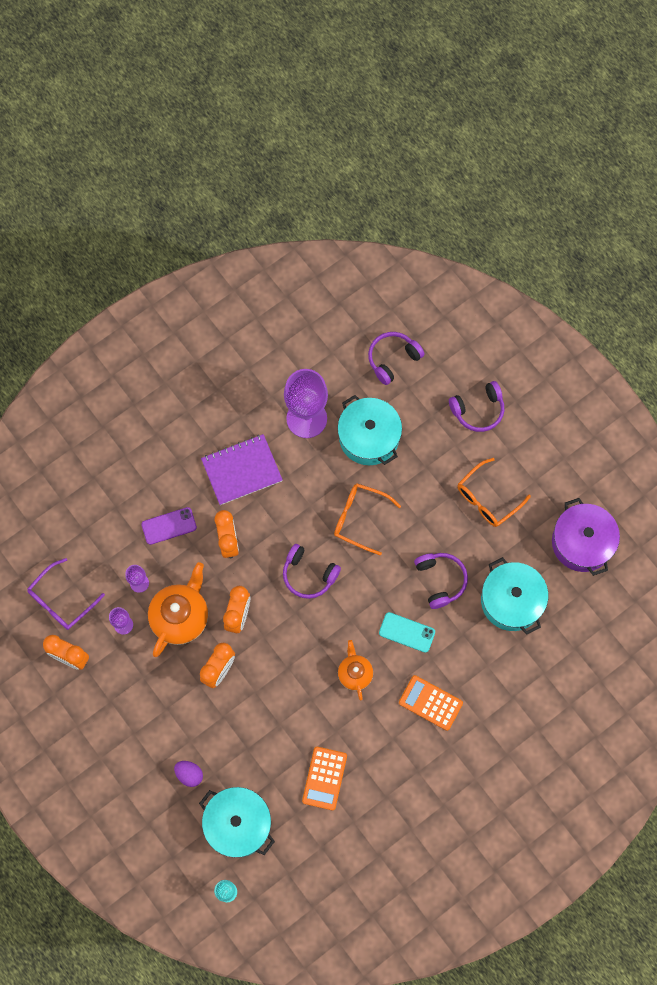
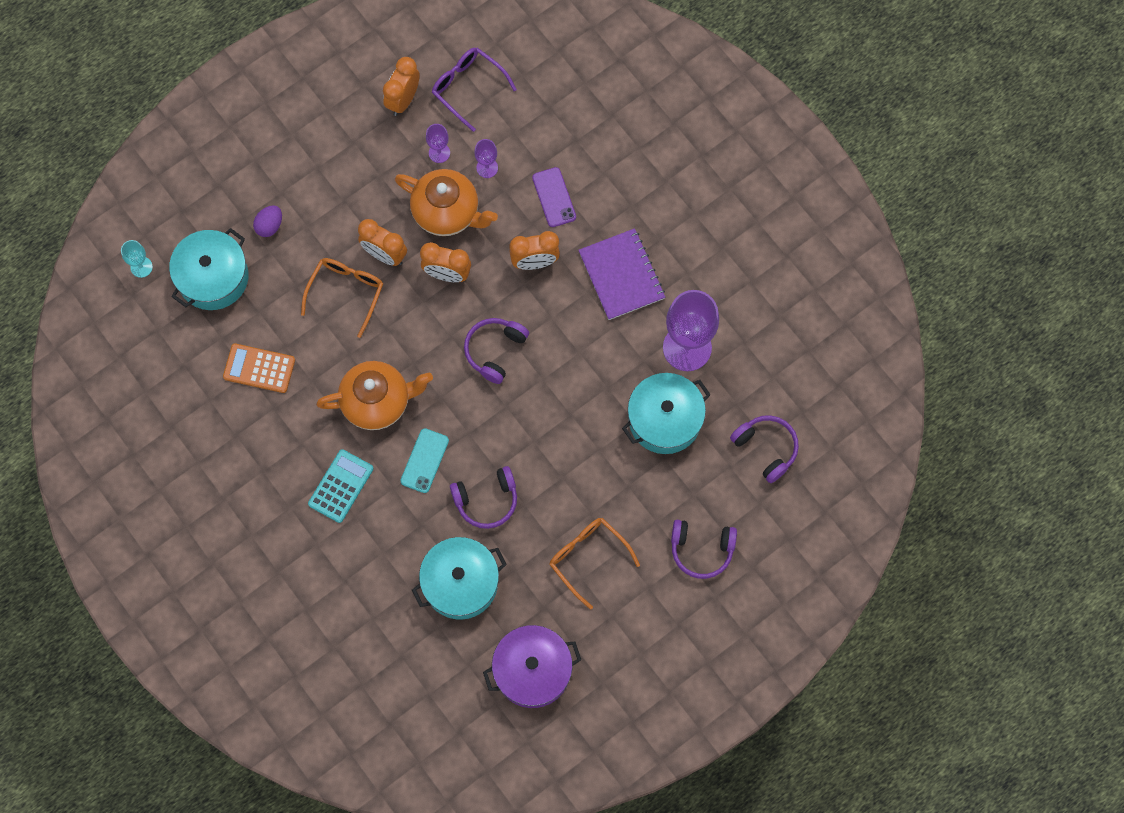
camera: 90 degrees right, 0 degrees up
orange glasses [334,483,401,555] -> orange glasses moved to [301,258,383,338]
orange teapot [338,640,373,701] -> orange teapot [316,361,433,430], size x1.71
orange calculator [399,675,463,731] -> turquoise calculator [308,449,374,523]
purple headphones [449,381,504,432] -> purple headphones turned 60 degrees counterclockwise [671,520,737,579]

